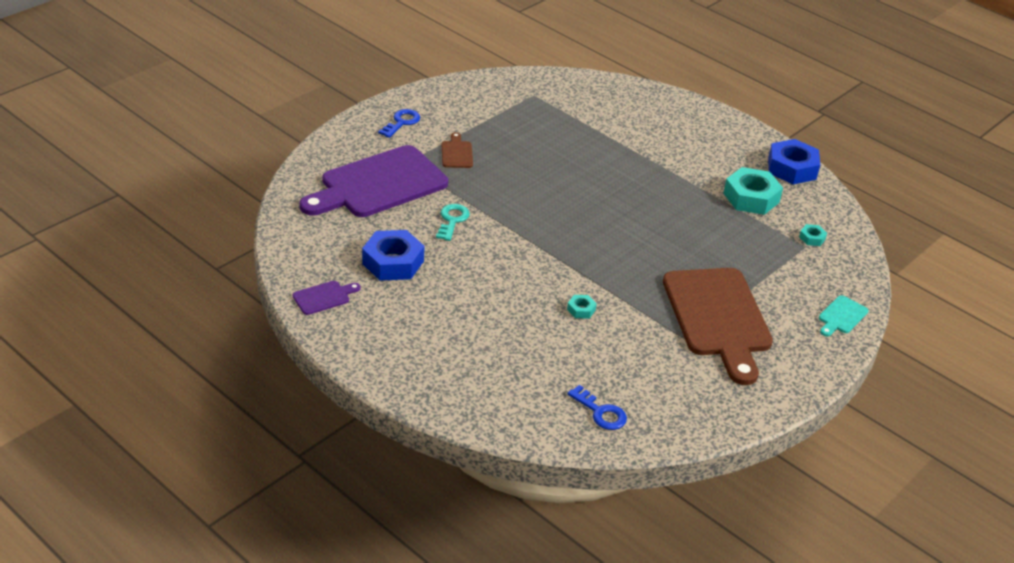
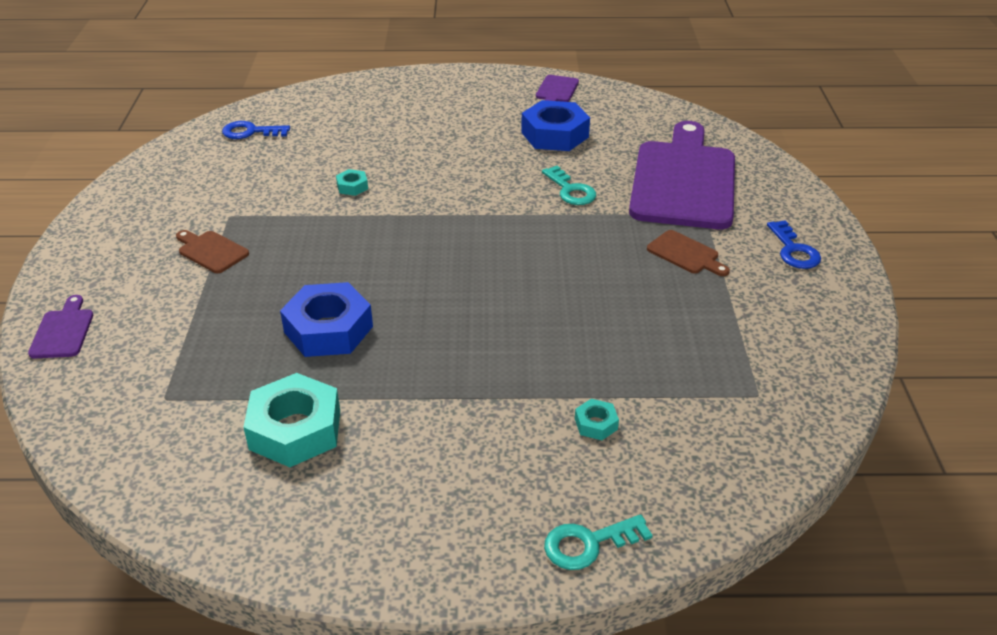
camera: 140 degrees right, 0 degrees up
brown cutting board [663,268,773,385] -> brown cutting board [176,230,249,273], size x0.40
blue nut [768,139,820,184] -> blue nut moved to [280,282,373,357]
turquoise nut [799,224,827,246] -> turquoise nut moved to [575,399,619,440]
turquoise cutting board [819,295,869,337] -> purple cutting board [28,295,93,359]
none -> turquoise key [544,514,653,570]

